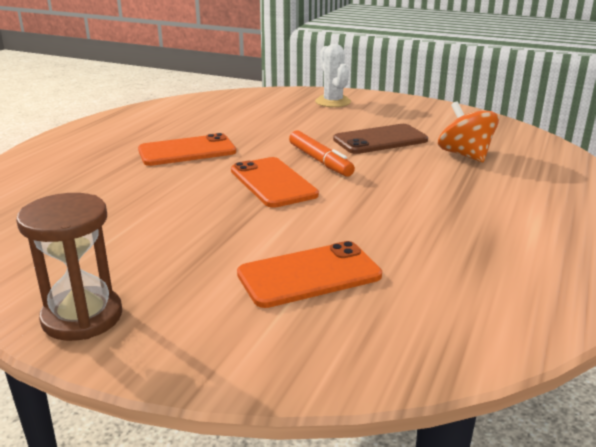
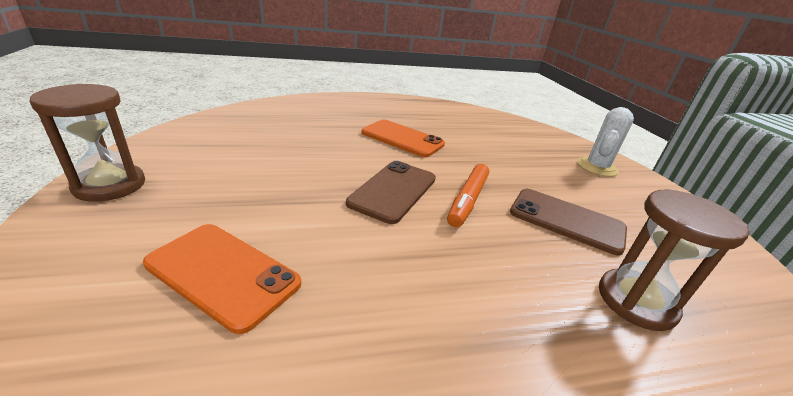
camera: 50 degrees right, 5 degrees up
orange phone [231,157,319,208] -> brown phone [346,161,436,224]
orange spinning top [438,101,499,162] -> brown hourglass [599,189,749,331]

